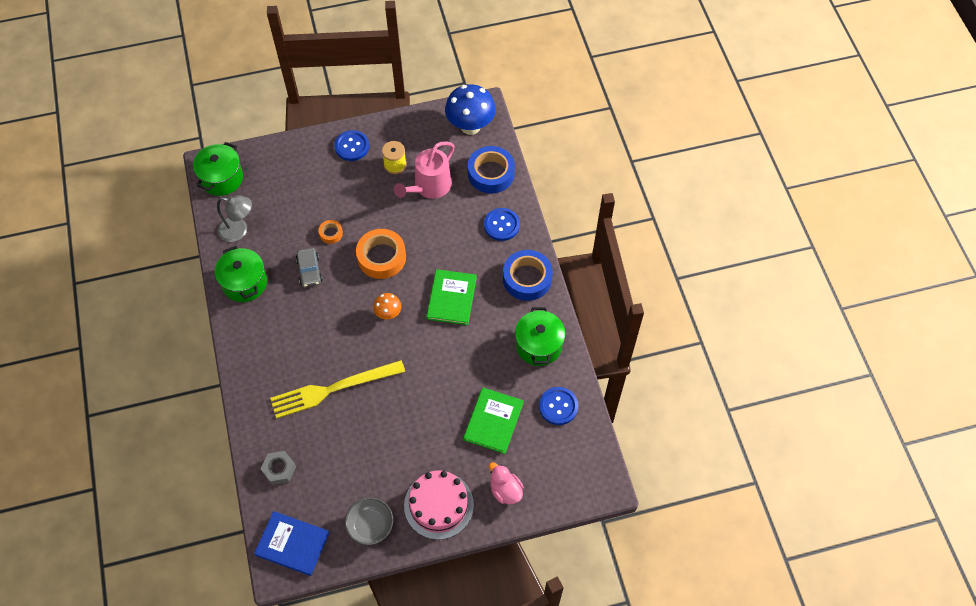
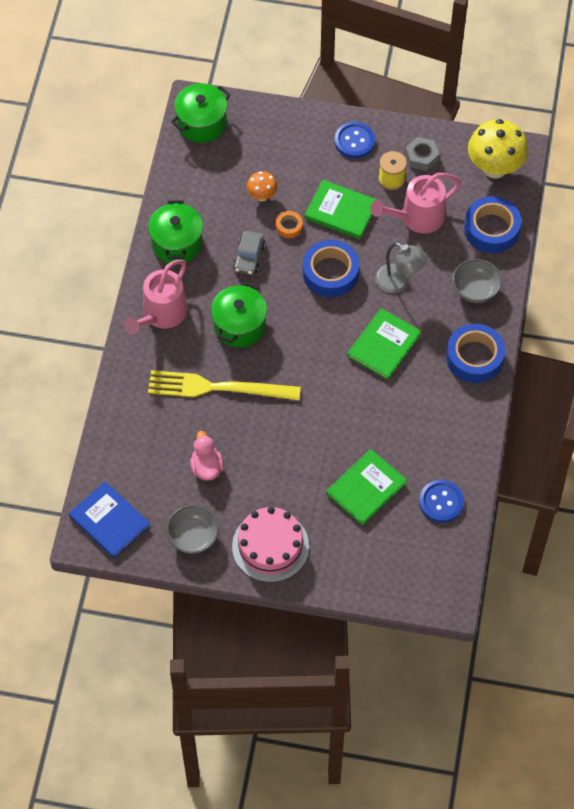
camera: 25 degrees right, 0 degrees up
grey lamp [217,195,252,242] -> grey lamp moved to [375,242,427,293]
grey nut [261,451,296,485] -> grey nut moved to [405,137,439,171]
orange tape [356,229,406,279] -> blue tape [303,240,359,297]
orange mushroom [373,293,402,319] -> orange mushroom moved to [247,171,277,201]
blue mushroom [445,84,496,135] -> yellow mushroom [468,119,528,178]
blue button [484,208,520,241] -> grey bowl [452,259,502,303]
pink duck [489,462,524,504] -> pink duck moved to [190,431,224,481]
green pot [515,307,565,366] -> green pot moved to [211,282,267,348]
none -> pink watering can [124,259,188,335]
none -> green book [304,180,377,239]

